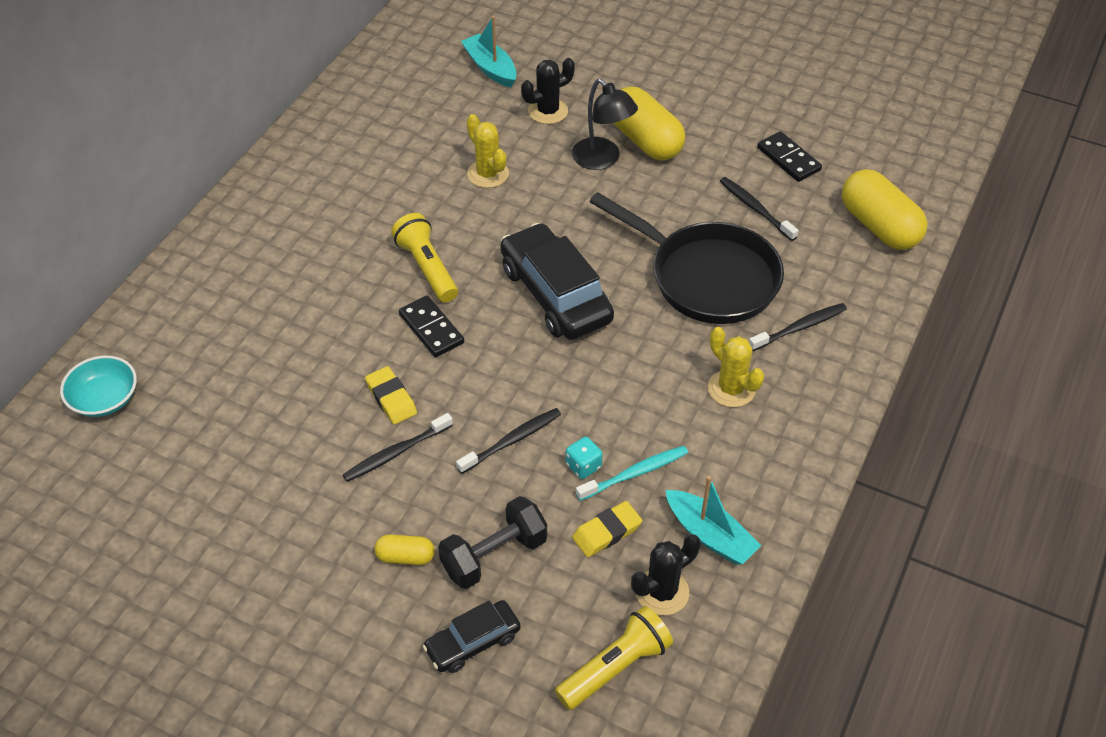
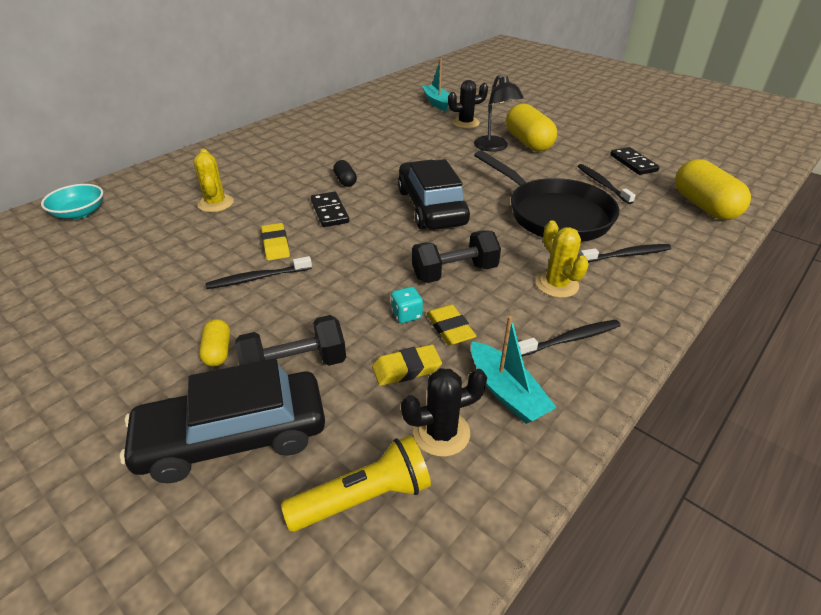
camera: 15 degrees right, 10 degrees down
yellow capsule [374,534,435,565] -> yellow capsule turned 60 degrees clockwise [199,319,230,366]
yellow flashlight [391,213,458,302] -> black capsule [333,160,357,187]
black car [423,600,521,673] -> black car [120,359,325,483], size x1.84
black toothbrush [456,408,561,474] -> black toothbrush moved to [518,320,621,356]
yellow cactus [466,114,509,188] -> yellow cactus moved to [194,149,234,212]
turquoise toothbrush [576,446,688,501] -> yellow eraser [426,304,476,346]
none -> black dumbbell [412,230,501,283]

